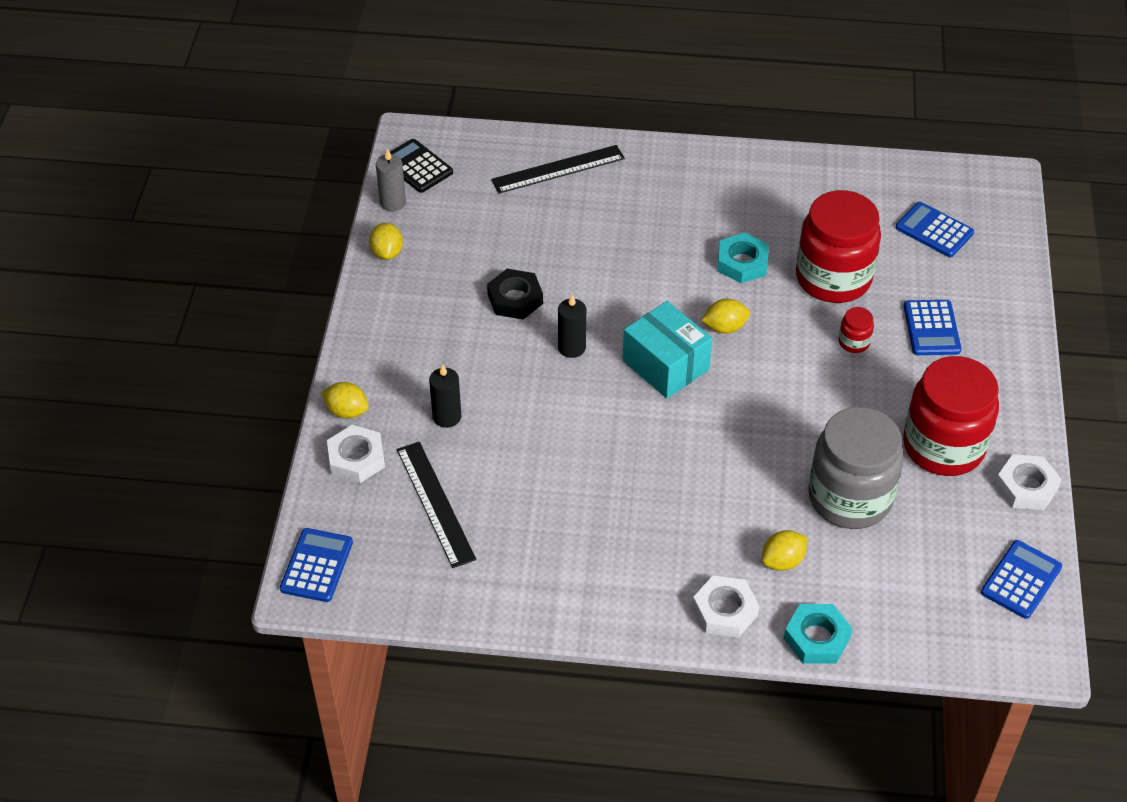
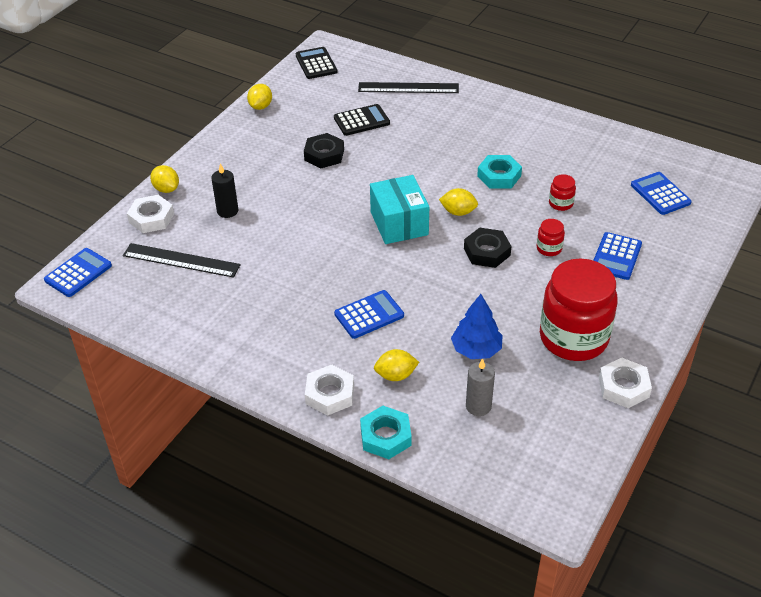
camera: 25 degrees right, 5 degrees down
grey candle [376,148,406,212] -> grey candle moved to [466,358,495,416]
black ruler [397,442,476,568] -> black ruler turned 75 degrees counterclockwise [123,243,241,278]
black candle [558,294,586,358] -> none
red jar [796,190,881,303] -> red jar [549,174,576,211], size x0.40
grey jar [808,407,904,529] -> blue tree [451,294,502,359]
blue calculator [981,540,1062,619] -> blue calculator moved to [334,290,404,339]
none -> black calculator [334,104,390,136]
none -> black nut [464,228,512,268]

